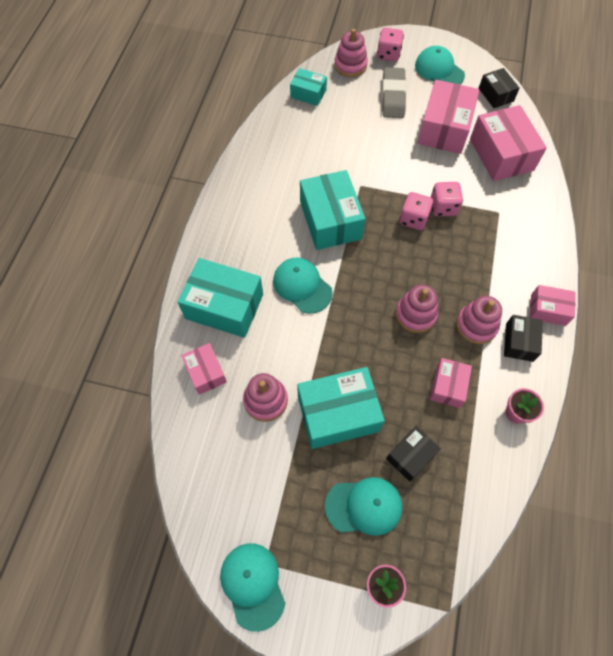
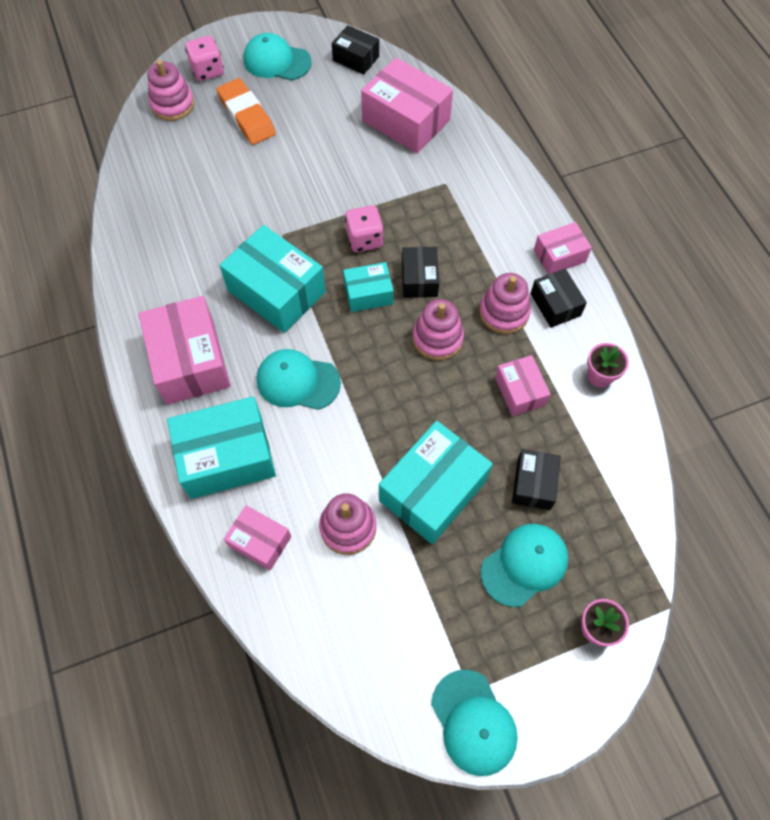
camera: 35 degrees left, 0 degrees up
turquoise cap [220,543,285,632] -> turquoise cap turned 150 degrees counterclockwise [431,670,518,776]
turquoise box [290,68,327,106] -> turquoise box moved to [343,262,394,312]
grey eraser [382,67,406,118] -> orange eraser [217,78,276,145]
pink box [418,80,480,154] -> pink box moved to [138,296,231,405]
pink dice [431,182,463,216] -> none
none -> black box [402,247,439,298]

